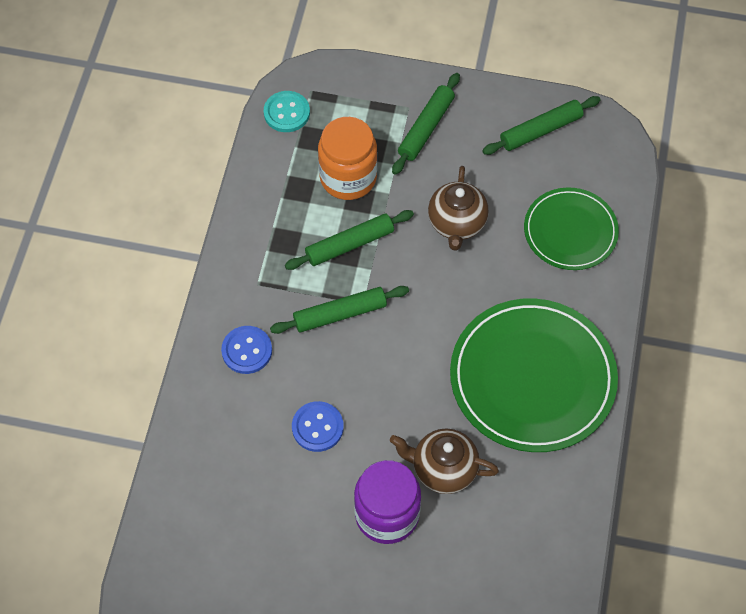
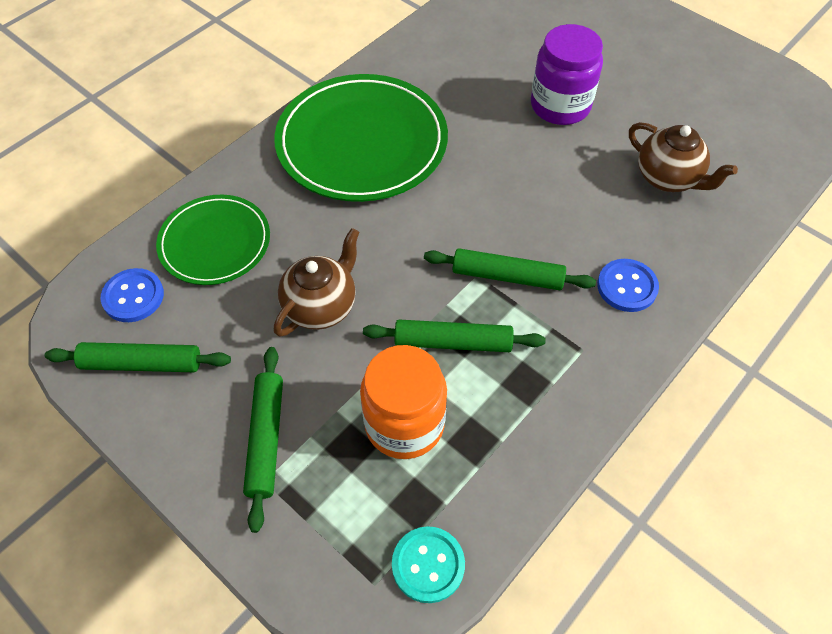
camera: 150 degrees left, 5 degrees down
blue button [292,401,344,452] -> blue button moved to [101,268,164,322]
brown teapot [390,428,499,494] -> brown teapot moved to [629,122,738,192]
green rolling pin [392,73,460,175] -> green rolling pin turned 60 degrees counterclockwise [243,347,283,533]

